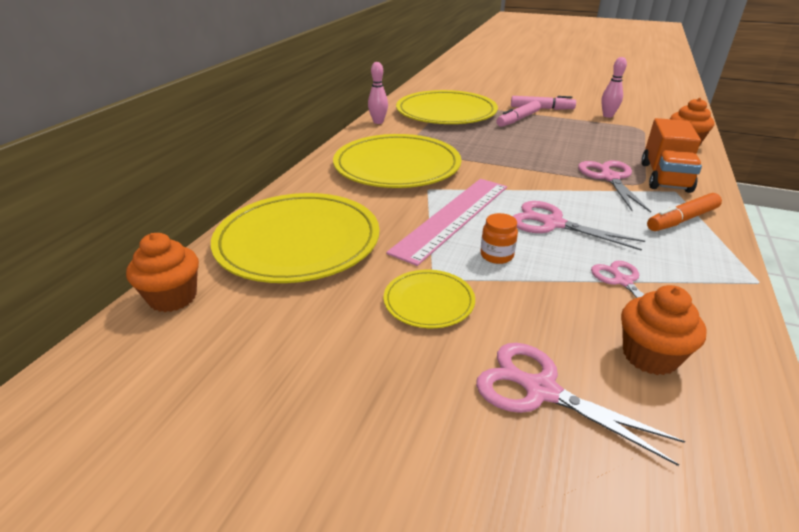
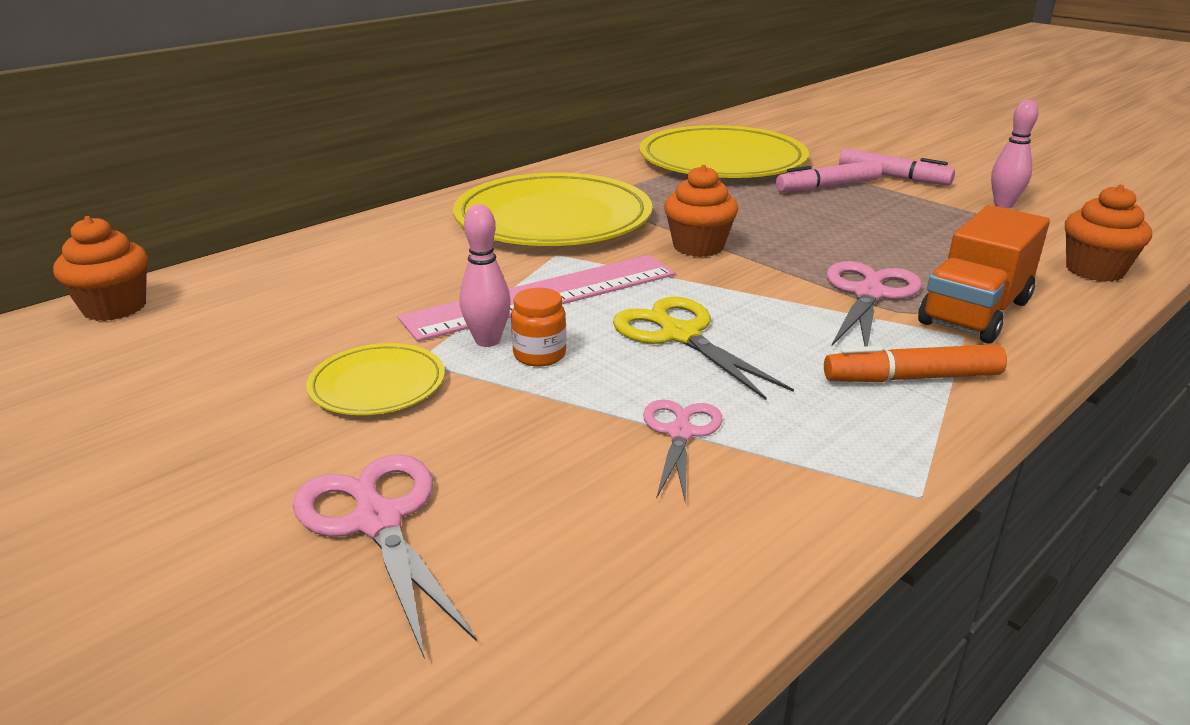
camera: 25 degrees right, 5 degrees down
yellow plate [211,193,380,283] -> none
pink bowling pin [368,62,388,124] -> pink bowling pin moved to [460,204,511,347]
pink scissors [513,201,645,251] -> yellow scissors [613,297,794,400]
orange cupcake [621,285,707,375] -> orange cupcake moved to [664,165,738,257]

